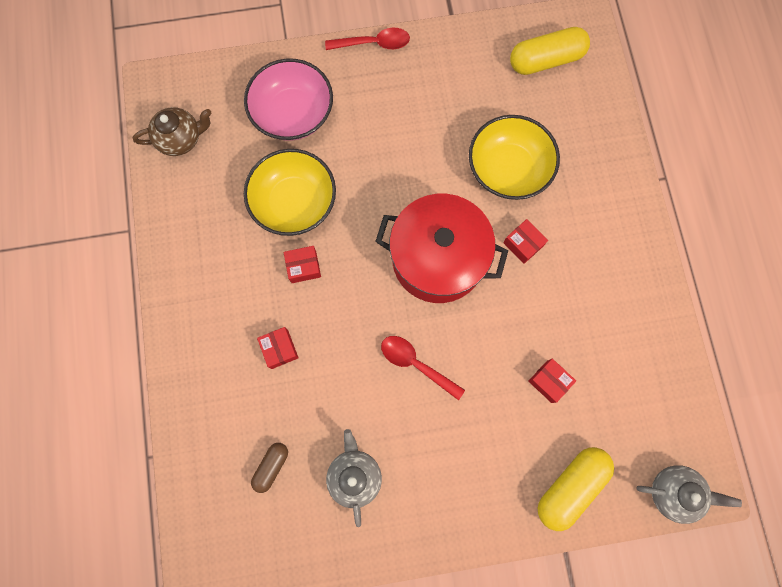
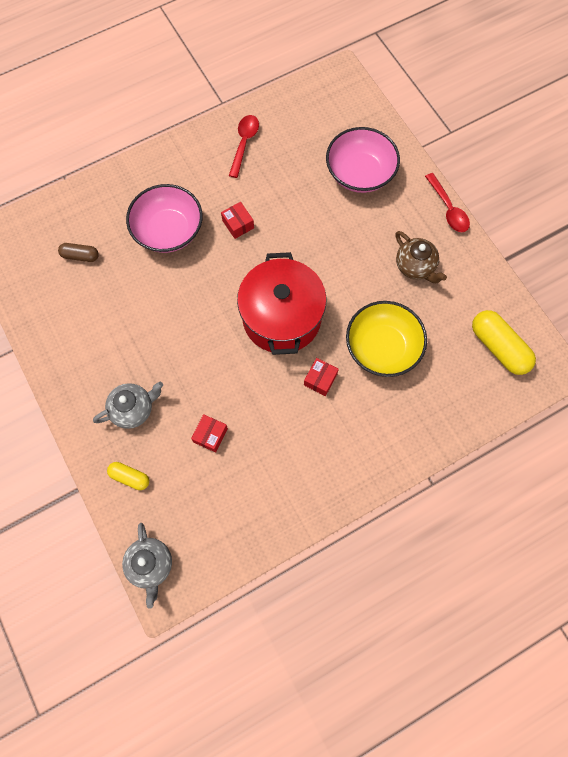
camera: 70 degrees right, 5 degrees down
brown teapot [133,107,211,156] -> brown teapot moved to [395,231,447,283]
yellow bowl [244,149,336,236] -> none
red box [257,327,299,369] -> pink bowl [126,184,203,253]
grey teapot [326,429,382,527] -> grey teapot moved to [93,382,163,429]
red spoon [381,336,465,400] -> red spoon moved to [229,115,259,178]
yellow capsule [538,447,614,531] -> yellow capsule [107,462,149,490], size x0.56

